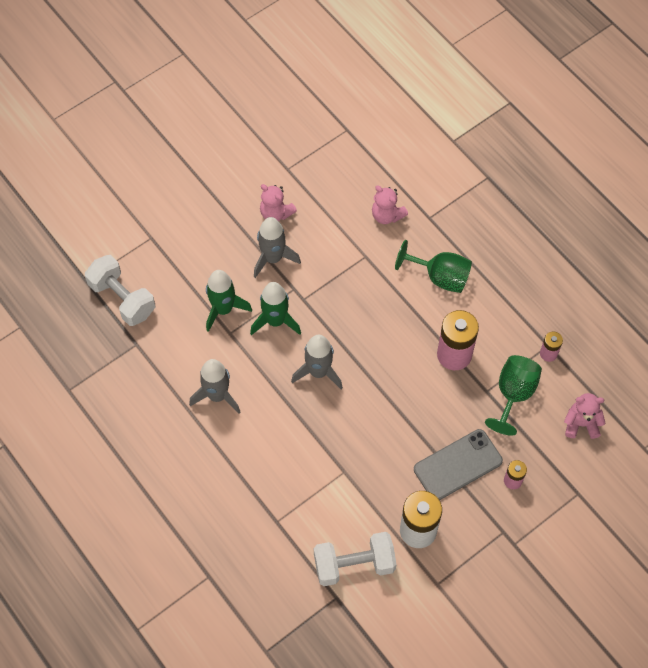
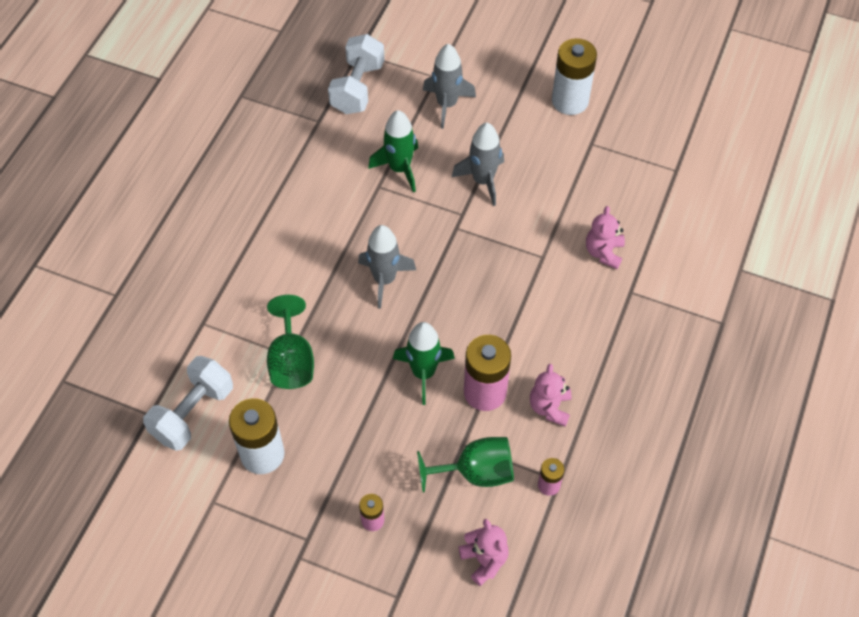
camera: 60 degrees right, 5 degrees down
grey rocket [189,359,241,414] -> grey rocket moved to [423,44,476,129]
green rocket [250,282,301,335] -> green rocket moved to [393,322,455,405]
pink teddy bear [260,184,297,221] -> pink teddy bear moved to [530,364,572,426]
white dumbbell [314,532,397,586] -> white dumbbell turned 75 degrees clockwise [143,356,233,451]
green goblet [395,240,472,293] -> green goblet moved to [267,295,314,389]
grey phone [414,429,503,500] -> none
none -> white battery [552,38,597,115]

